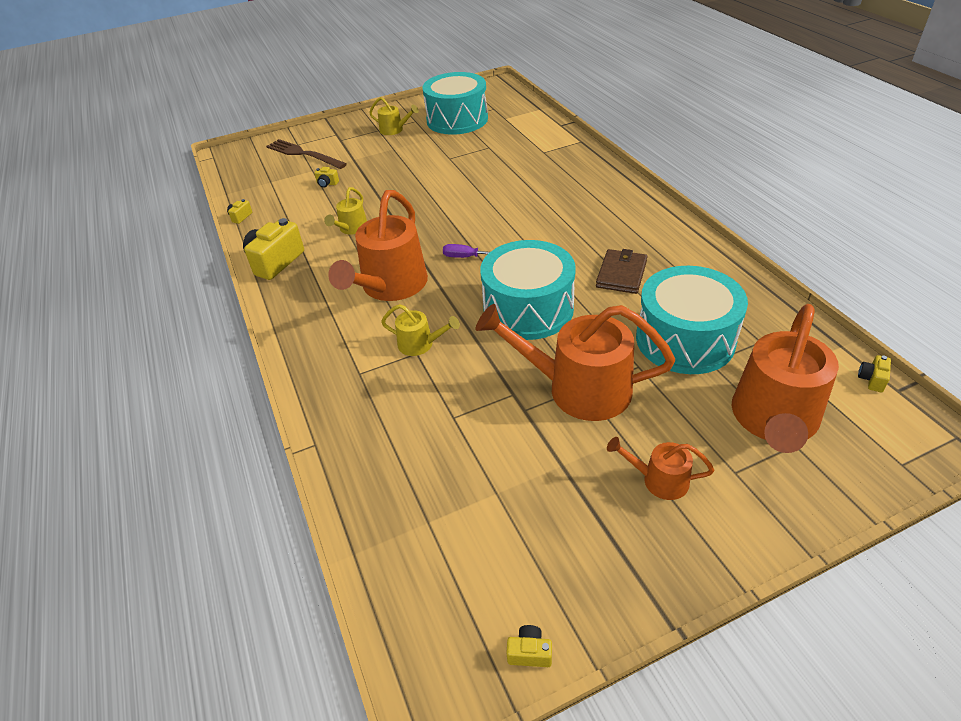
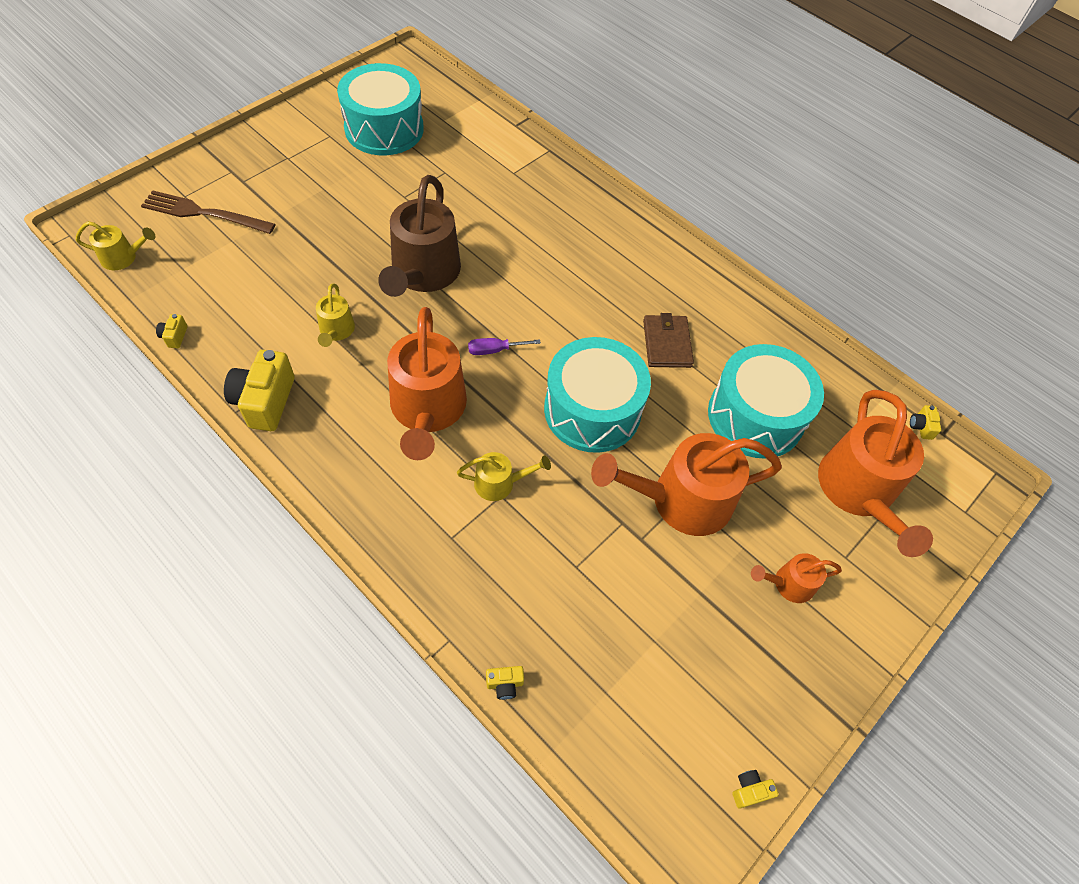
camera: 30 degrees left, 15 degrees up
yellow camera [314,167,339,188] -> yellow camera moved to [486,666,524,700]
yellow watering can [369,97,419,135] -> yellow watering can moved to [76,221,156,270]
none -> brown watering can [378,175,461,297]

